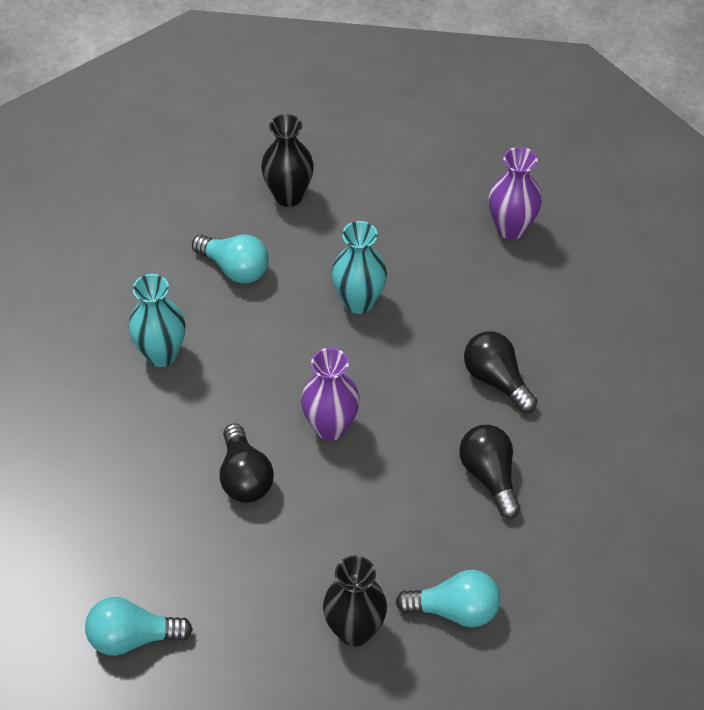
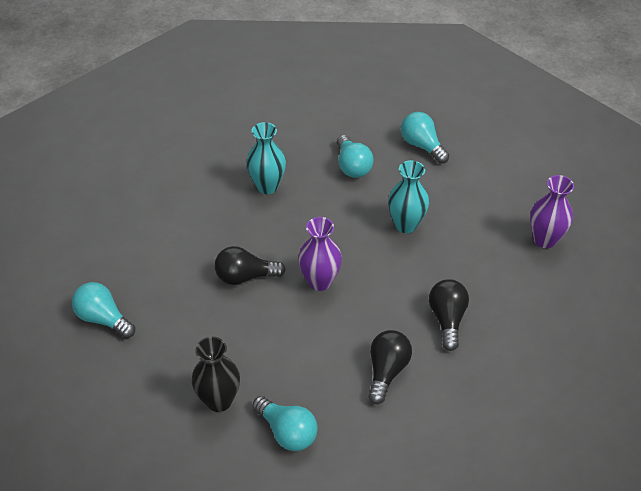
camera: 40 degrees right, 5 degrees down
black light bulb [220,423,274,502] -> black light bulb turned 60 degrees clockwise [215,246,286,285]
black vase [261,114,314,207] -> turquoise light bulb [401,112,449,164]

